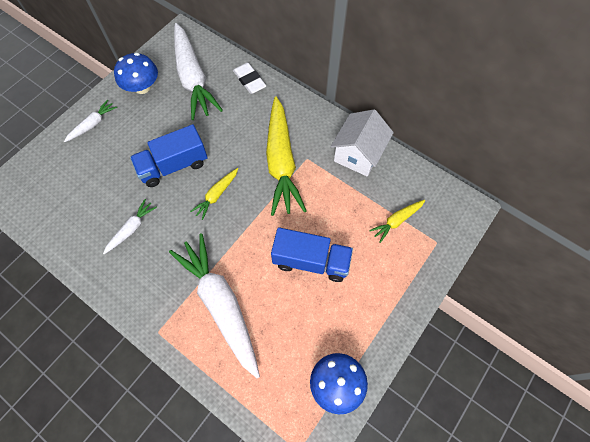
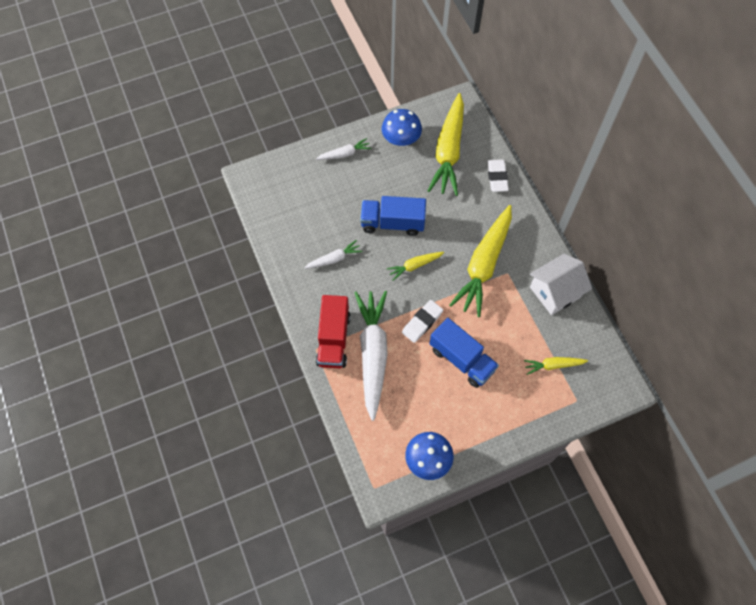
camera: 30 degrees right, 0 degrees up
white carrot [174,23,223,120] -> yellow carrot [427,93,464,196]
none -> red truck [316,295,351,368]
none -> white eraser [402,300,443,343]

